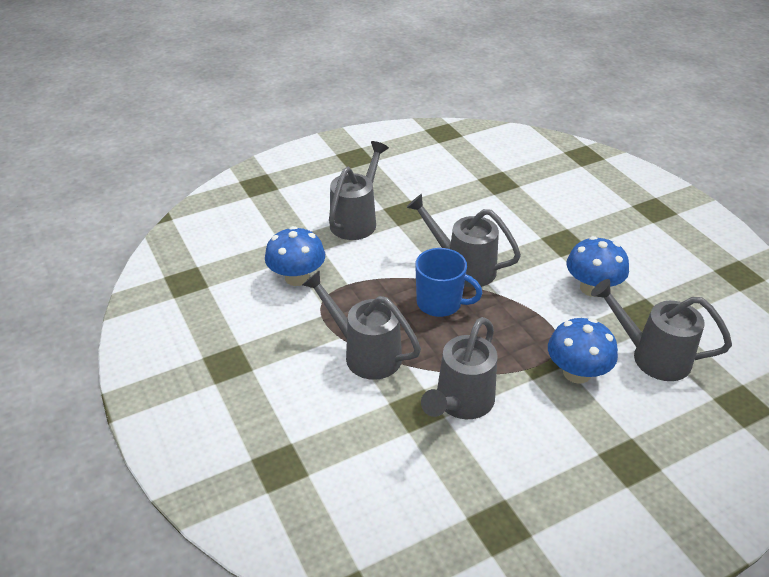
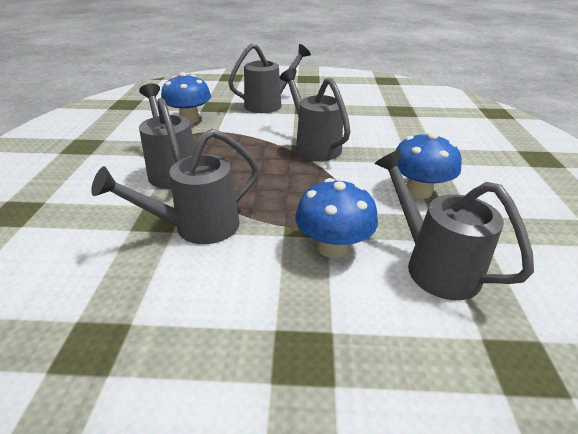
camera: 30 degrees right, 5 degrees down
blue mug [415,248,482,317] -> none

